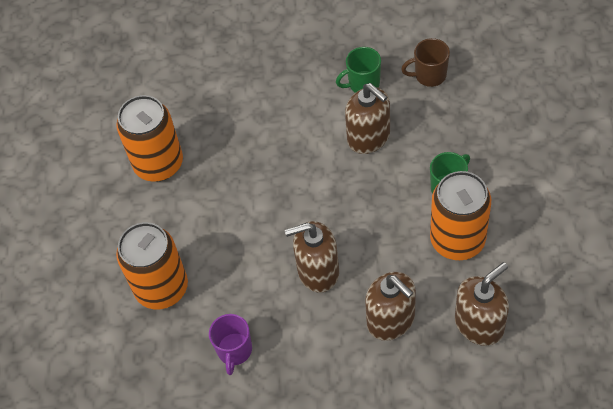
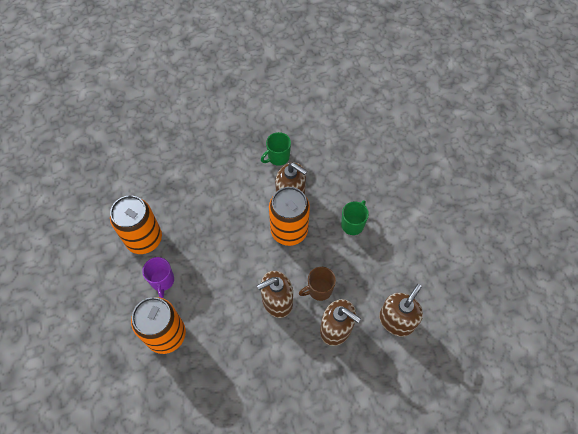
camera: 20 degrees left, 5 degrees up
purple mug [209,314,252,375] -> purple mug moved to [142,257,174,298]
brown mug [401,38,450,87] -> brown mug moved to [299,267,336,301]
orange can [430,171,491,260] -> orange can moved to [269,187,310,246]

